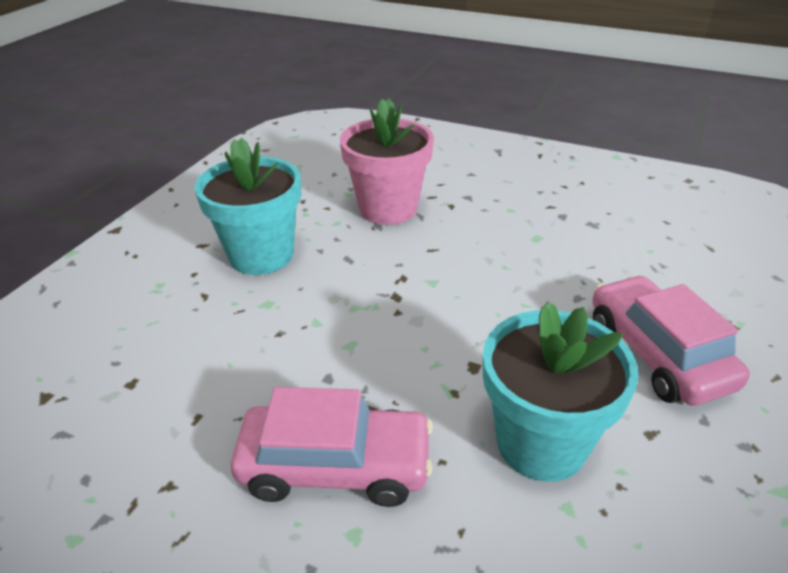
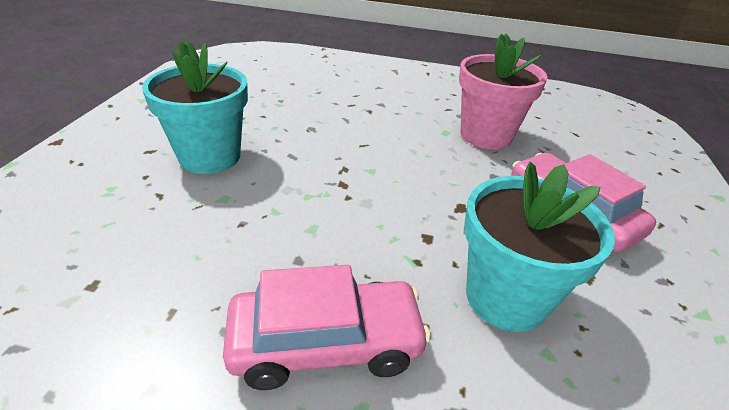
camera: 15 degrees left, 0 degrees up
pink flower pot [340,98,434,225] -> pink flower pot moved to [459,34,547,149]

